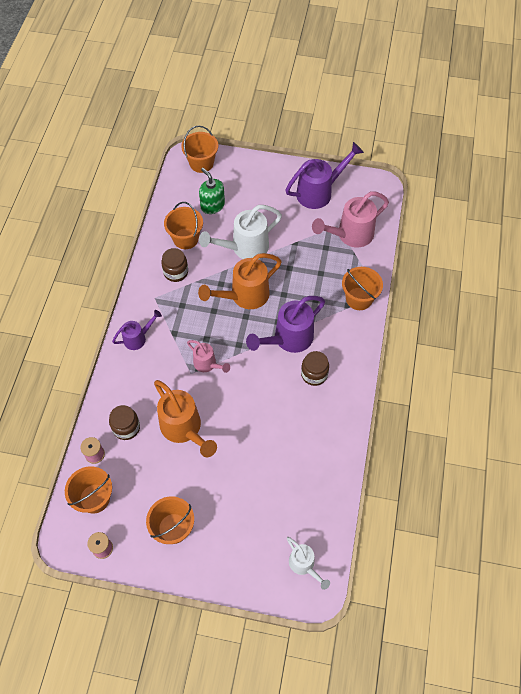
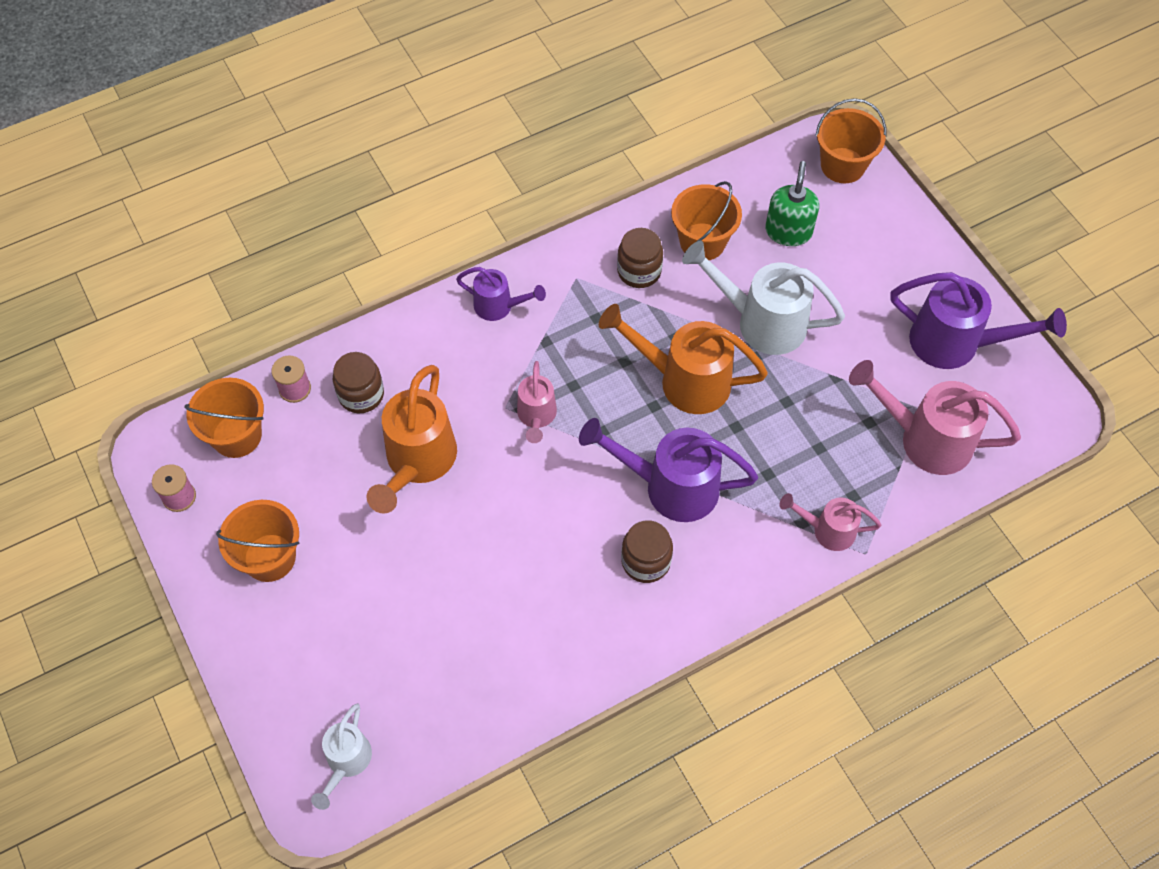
camera: 50 degrees right, 0 degrees up
orange bucket [342,267,383,310] -> pink watering can [780,493,881,551]

